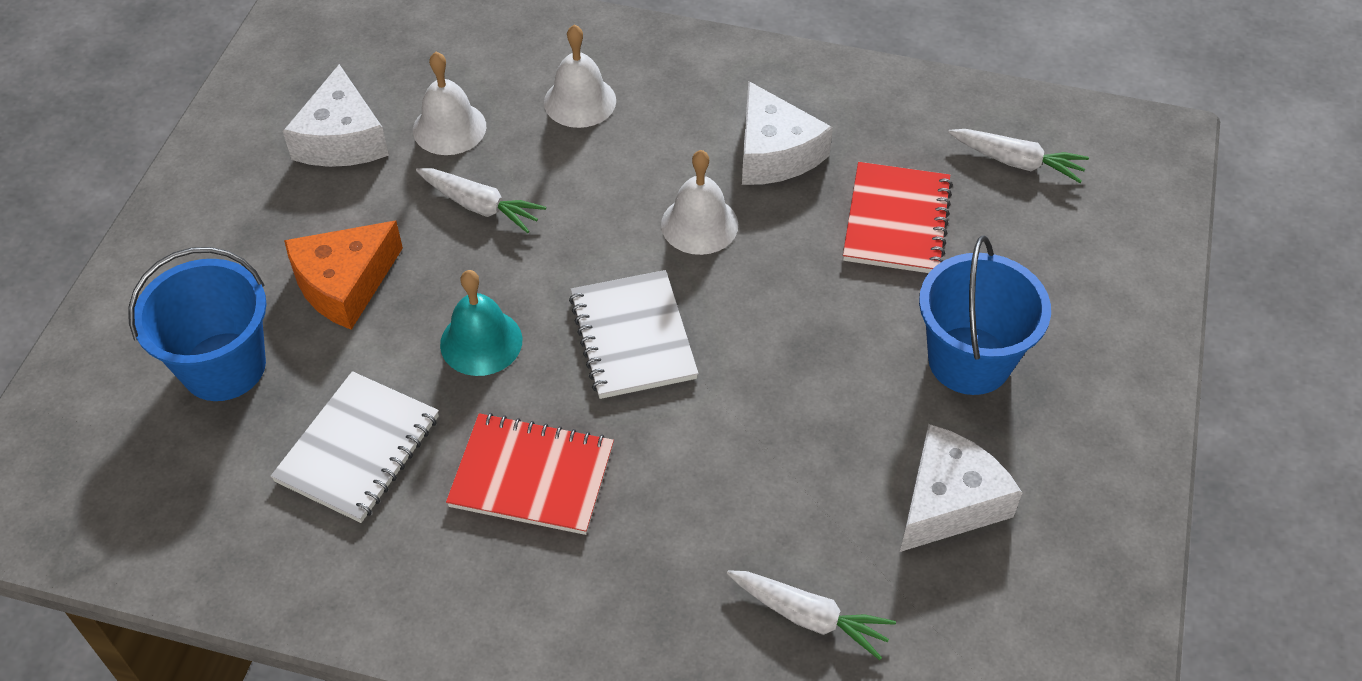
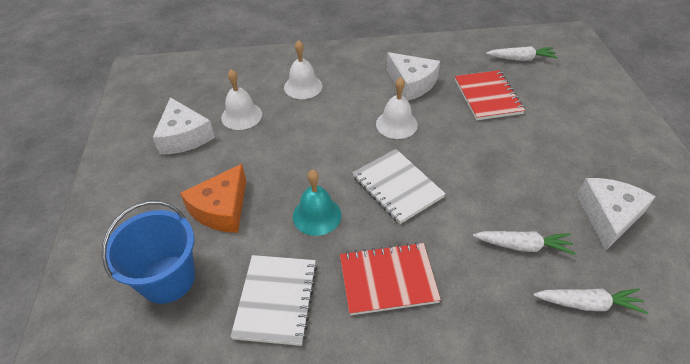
camera: 20 degrees left, 5 degrees down
white carrot [416,168,546,233] -> white carrot moved to [473,231,576,255]
blue bucket [919,235,1051,395] -> none

